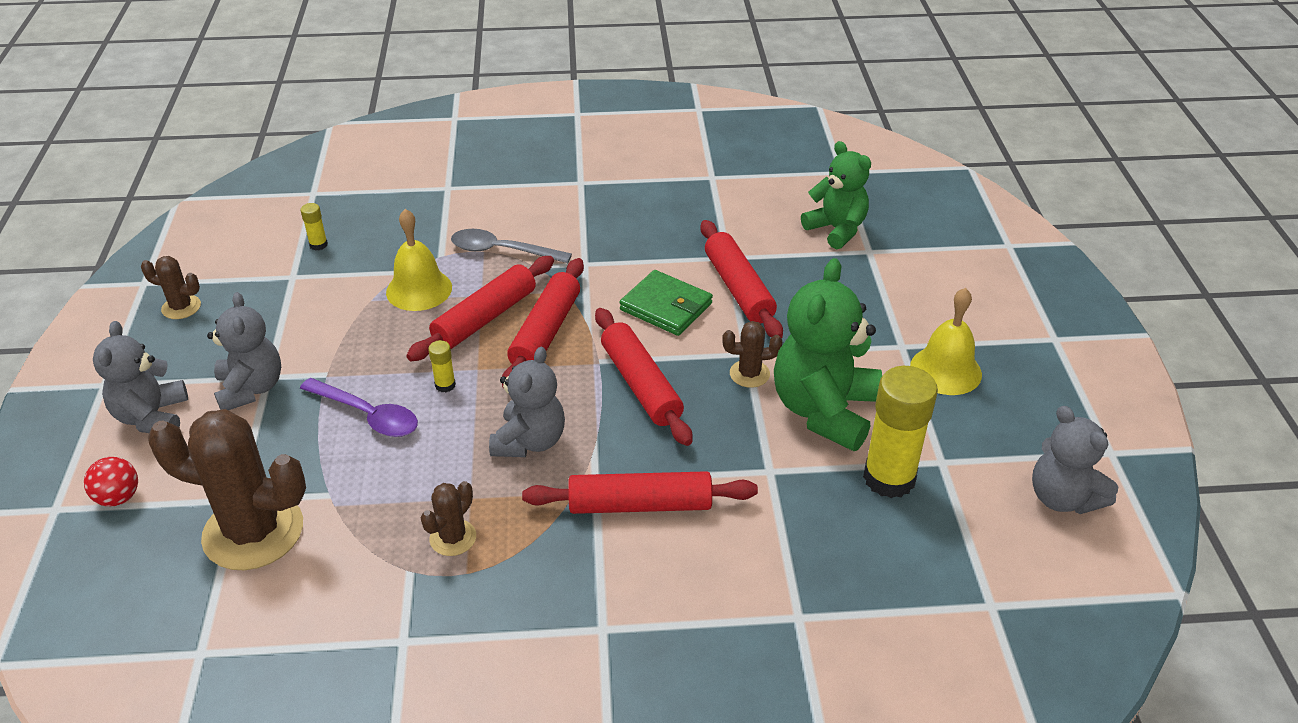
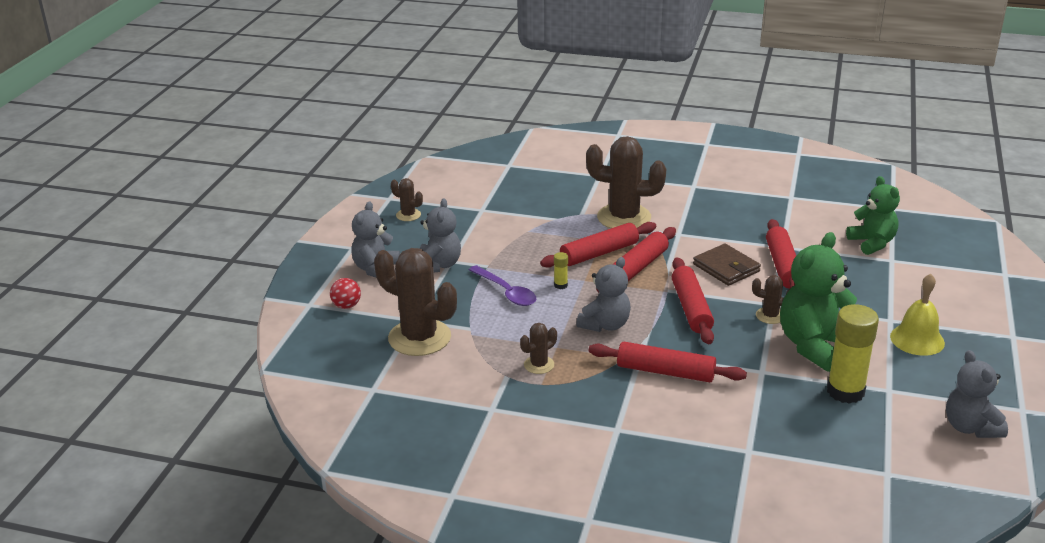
camera: 20 degrees right, 10 degrees down
yellow glue stick [300,203,328,251] -> none
yellow bell [386,209,452,311] -> none
grey spoon [451,229,572,263] -> brown cactus [586,136,666,228]
green wallet [620,270,713,336] -> brown wallet [693,244,761,286]

